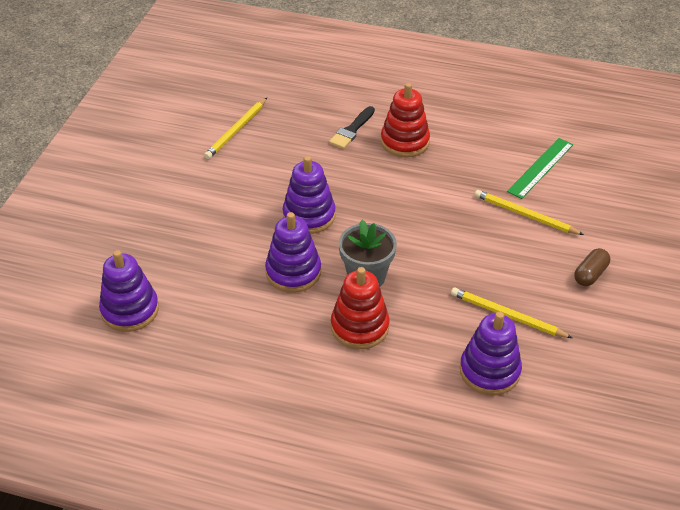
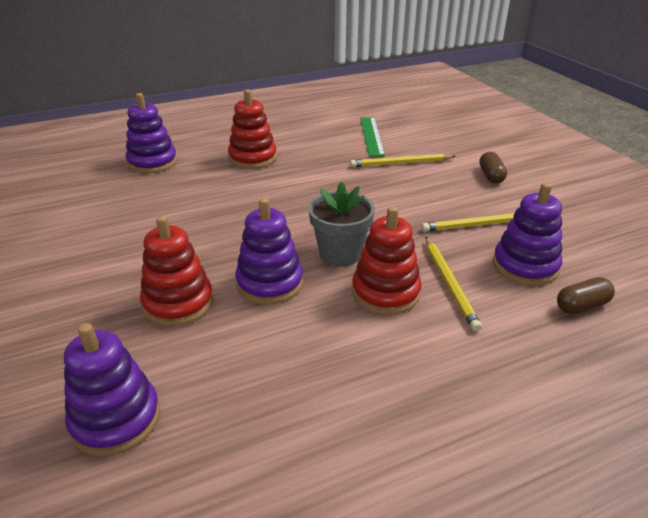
camera: 40 degrees left, 10 degrees down
yellow pencil [204,98,267,159] -> yellow pencil moved to [426,237,482,332]
purple stacking toy [283,156,335,234] -> purple stacking toy moved to [126,93,177,173]
black brush [329,106,375,149] -> none
none -> red stacking toy [140,216,213,326]
none -> brown capsule [557,277,615,314]

